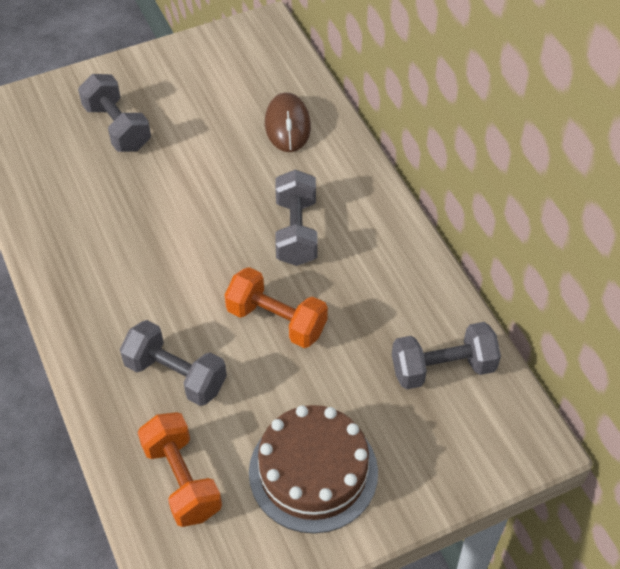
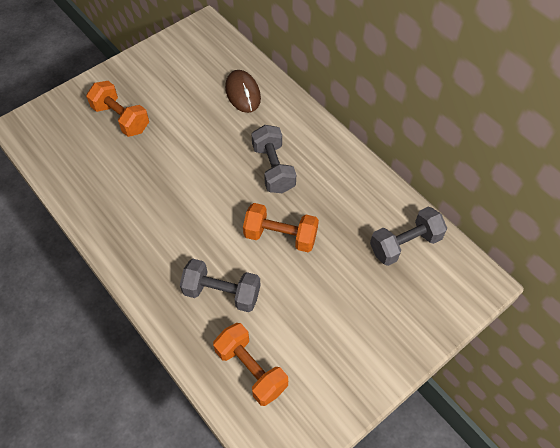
camera: 15 degrees left, 5 degrees up
grey dumbbell [78,74,151,152] -> orange dumbbell [86,81,149,137]
brown cake [249,405,378,534] -> none

